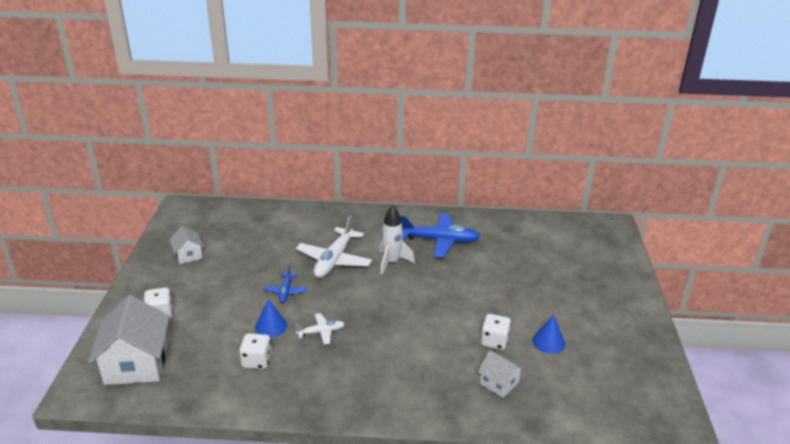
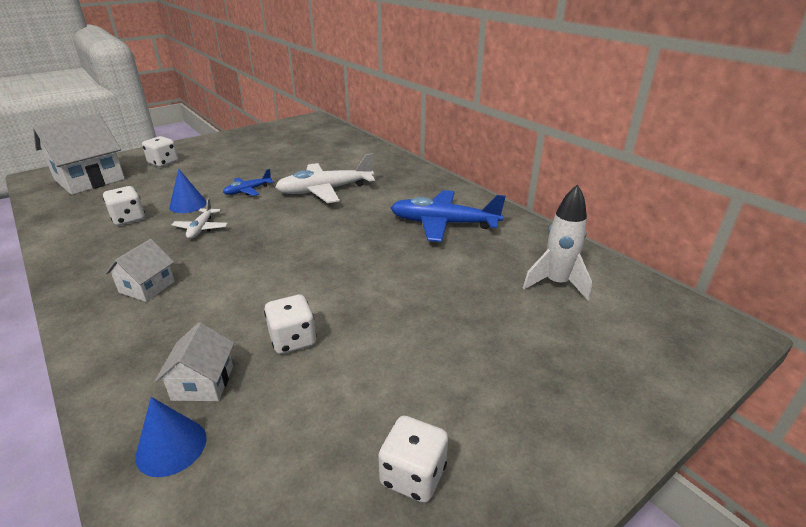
camera: 50 degrees right, 0 degrees up
white house [169,226,204,264] -> white house moved to [105,239,175,302]
white plane [295,313,345,345] -> white plane turned 60 degrees clockwise [171,198,228,239]
white rocket [379,205,415,275] -> white rocket moved to [523,184,592,301]
blue plane [399,213,480,258] -> blue plane turned 135 degrees clockwise [391,190,506,242]
blue cone [532,315,565,354] -> blue cone moved to [135,397,207,477]
none -> white dice [378,415,448,503]

